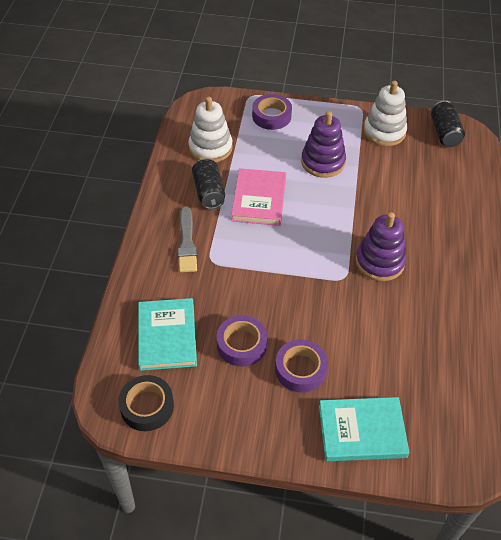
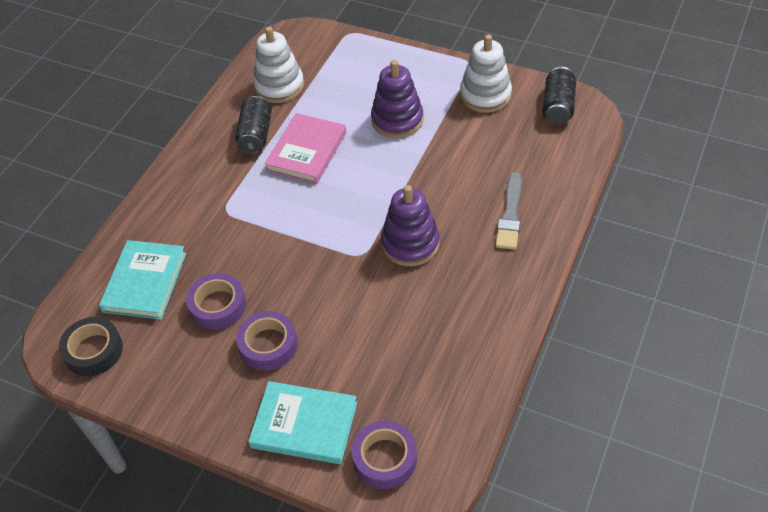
camera: 20 degrees right, 0 degrees up
grey brush [178,207,197,272] -> grey brush moved to [495,172,522,250]
purple tape [252,94,292,130] -> purple tape moved to [352,421,417,489]

